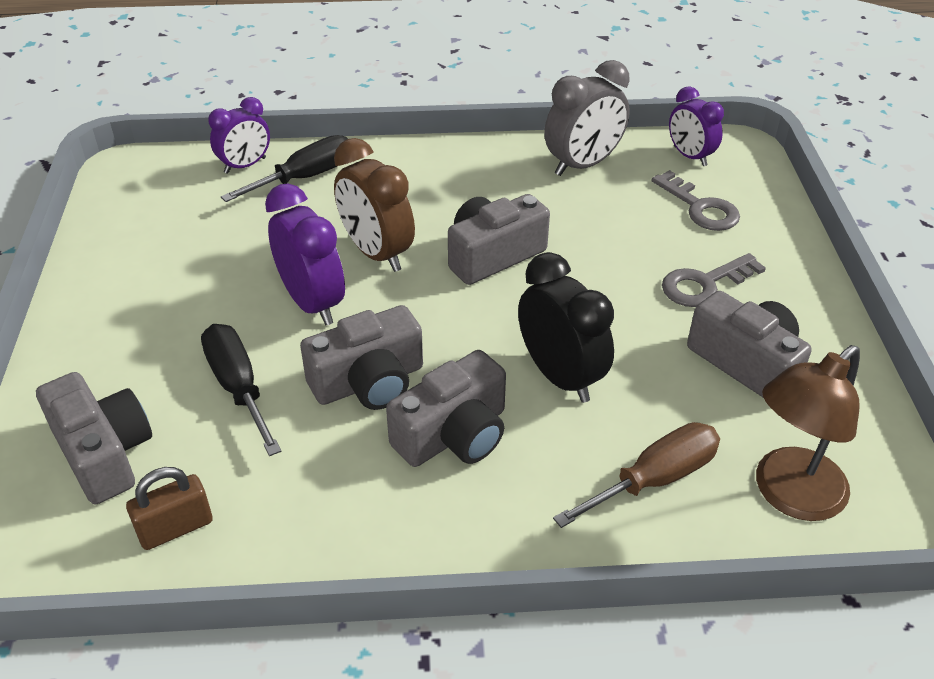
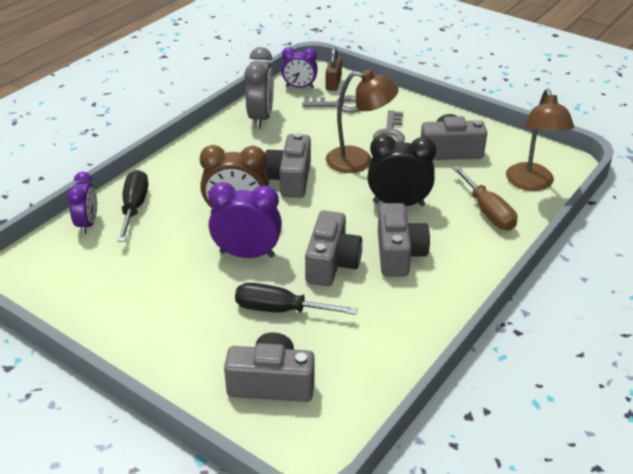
camera: 50 degrees left, 5 degrees down
brown padlock [126,467,213,550] -> brown padlock moved to [326,47,342,91]
brown screwdriver [553,422,720,528] -> brown screwdriver turned 150 degrees clockwise [452,166,517,230]
none -> brown lamp [326,70,399,173]

